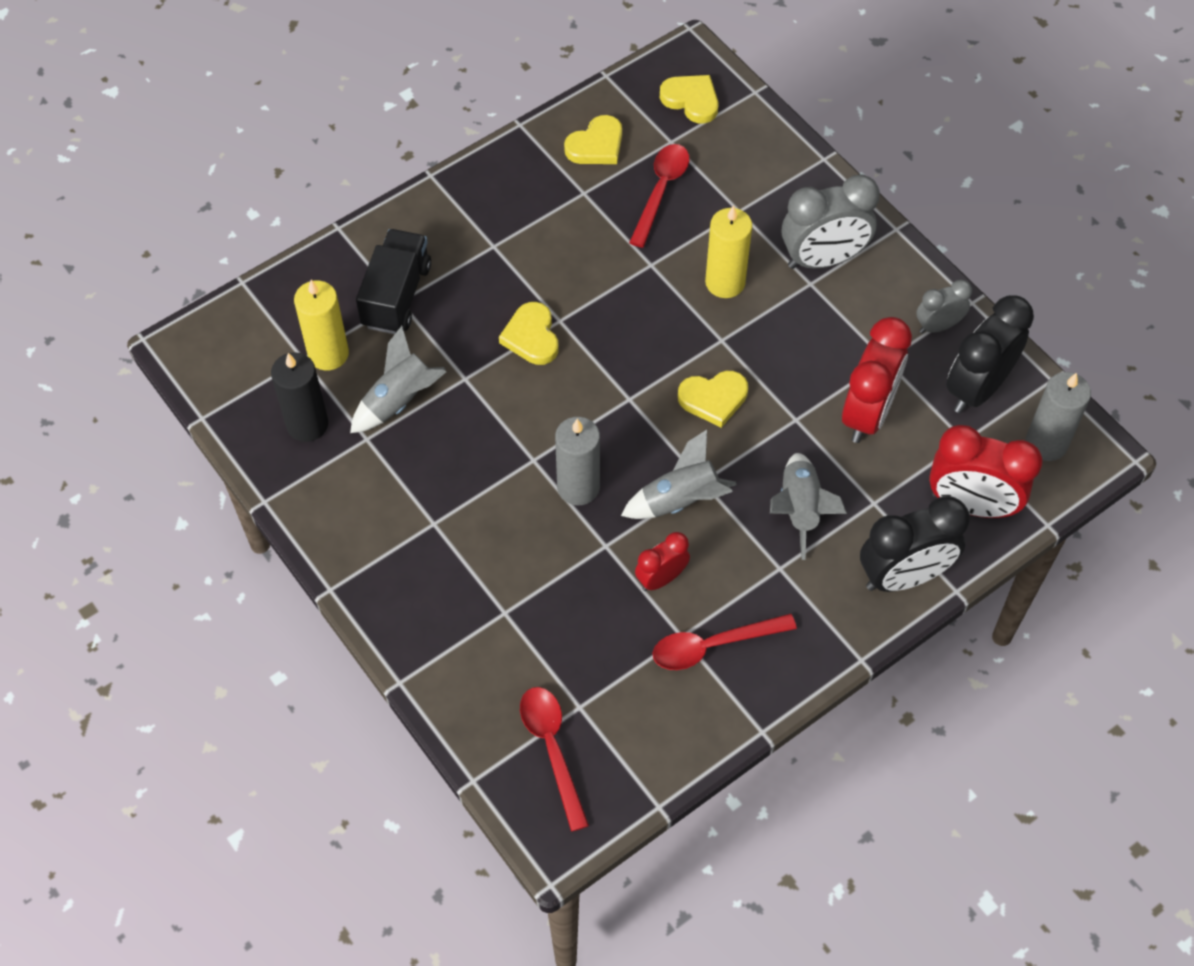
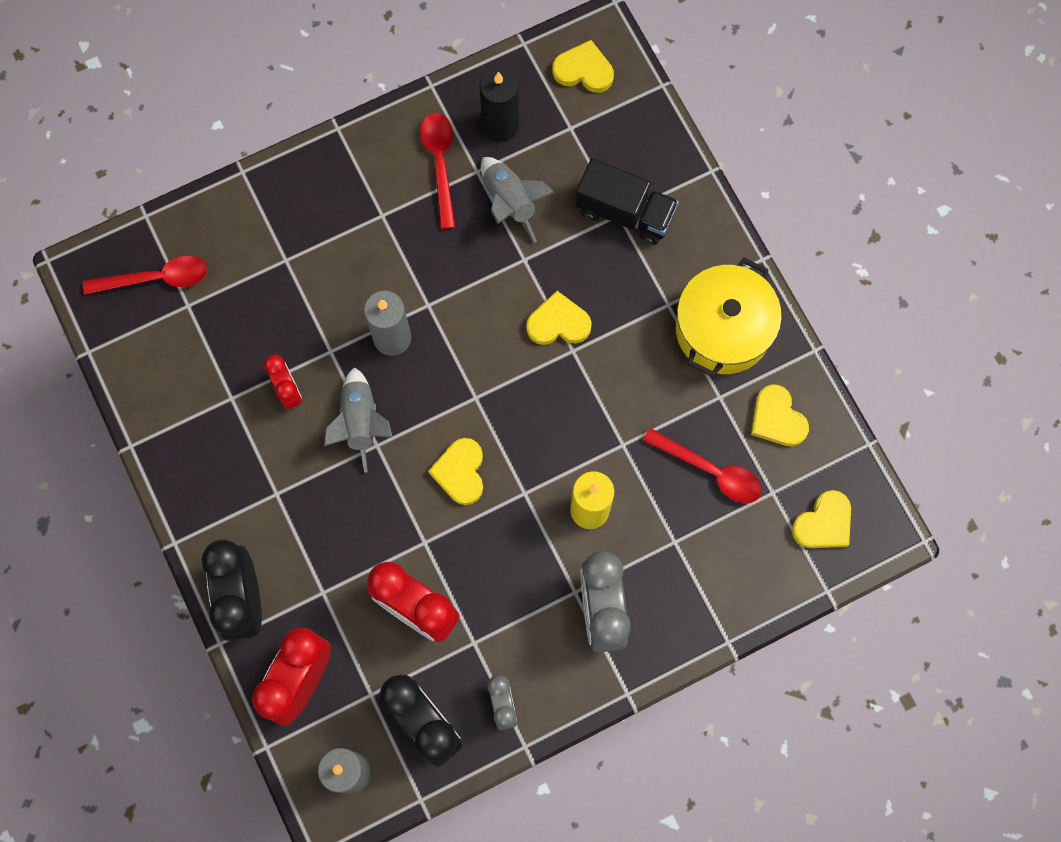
camera: 100 degrees right, 15 degrees up
yellow candle [294,280,349,370] -> none
red spoon [653,613,797,670] -> red spoon moved to [420,112,455,229]
grey rocket [770,453,847,560] -> none
none -> yellow heart [552,40,614,93]
none -> yellow pot [676,258,782,377]

